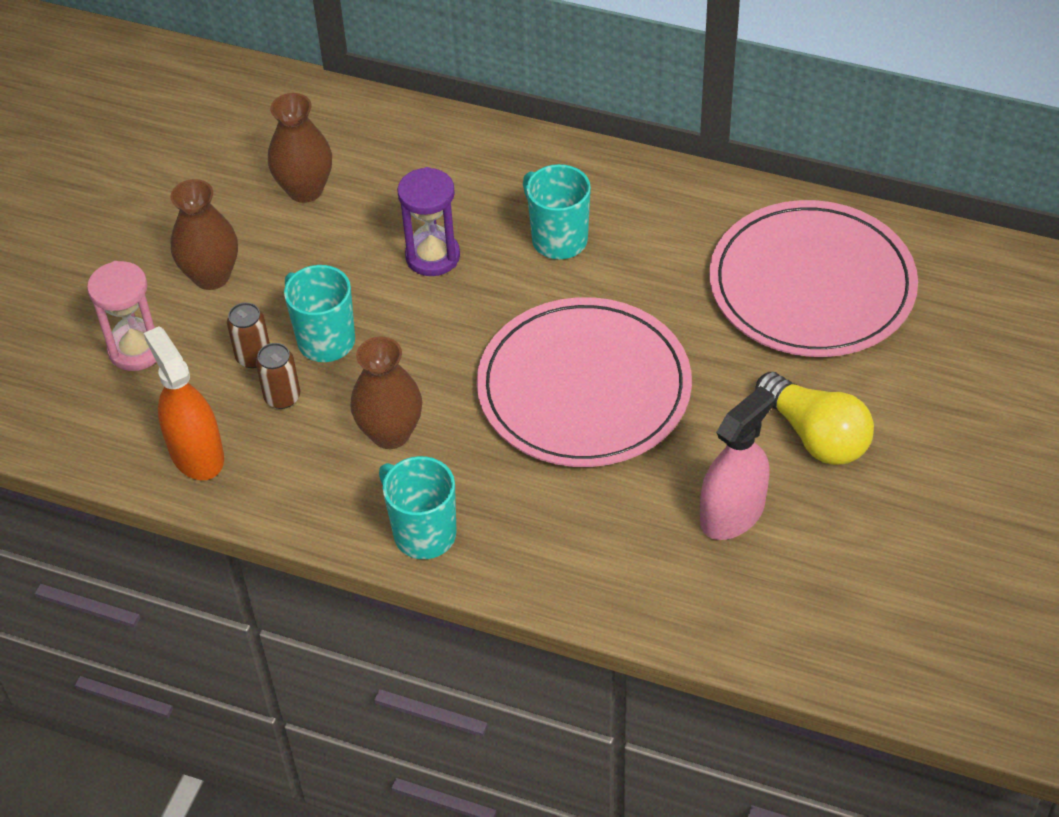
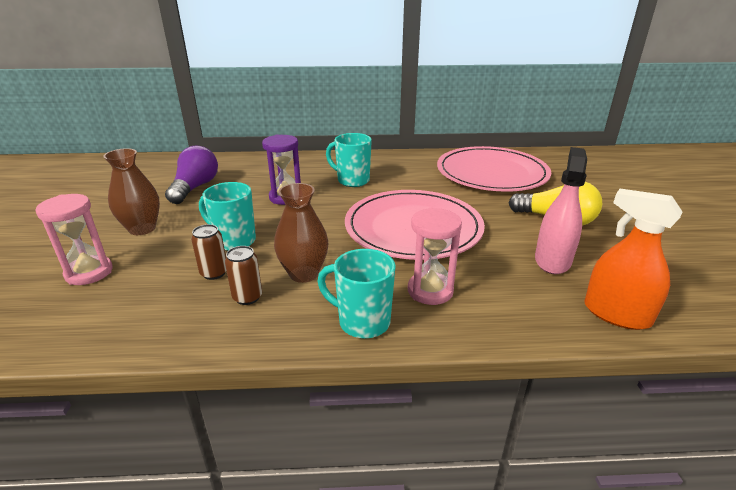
camera: 25 degrees left, 20 degrees down
orange spray bottle [144,326,224,480] -> orange spray bottle moved to [584,189,683,330]
brown can [227,303,270,368] -> brown can moved to [225,246,262,305]
brown vase [268,93,332,203] -> purple light bulb [165,146,218,204]
none -> pink hourglass [408,208,462,305]

